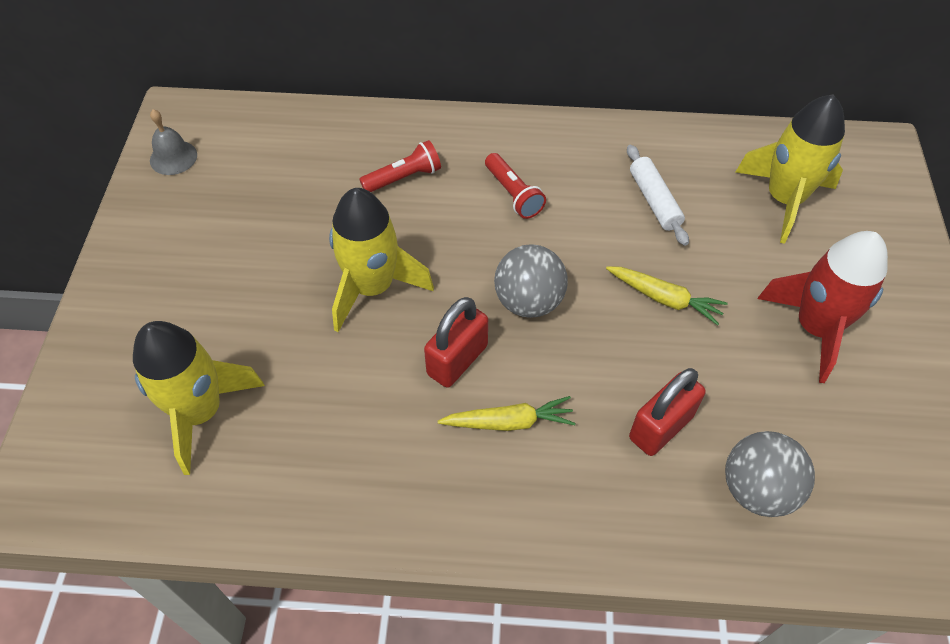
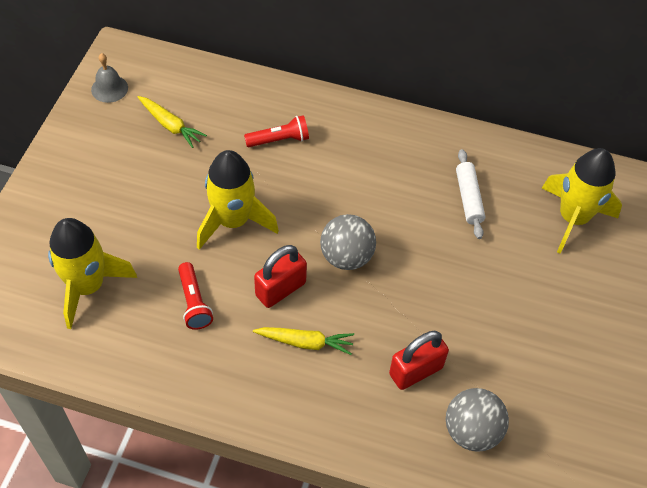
camera: 10 degrees right, 0 degrees up
red flashlight [485,153,546,219] -> red flashlight moved to [178,262,213,330]
yellow carrot [606,266,728,325] -> yellow carrot moved to [138,96,207,148]
red rocket [757,231,888,383] -> none

